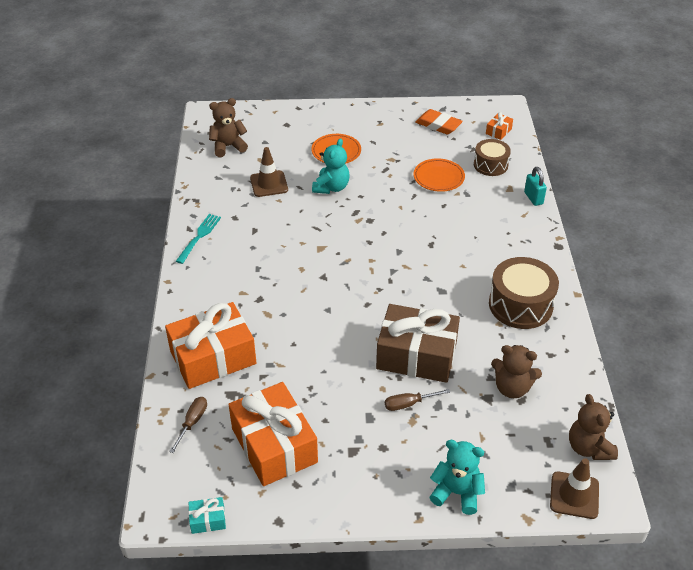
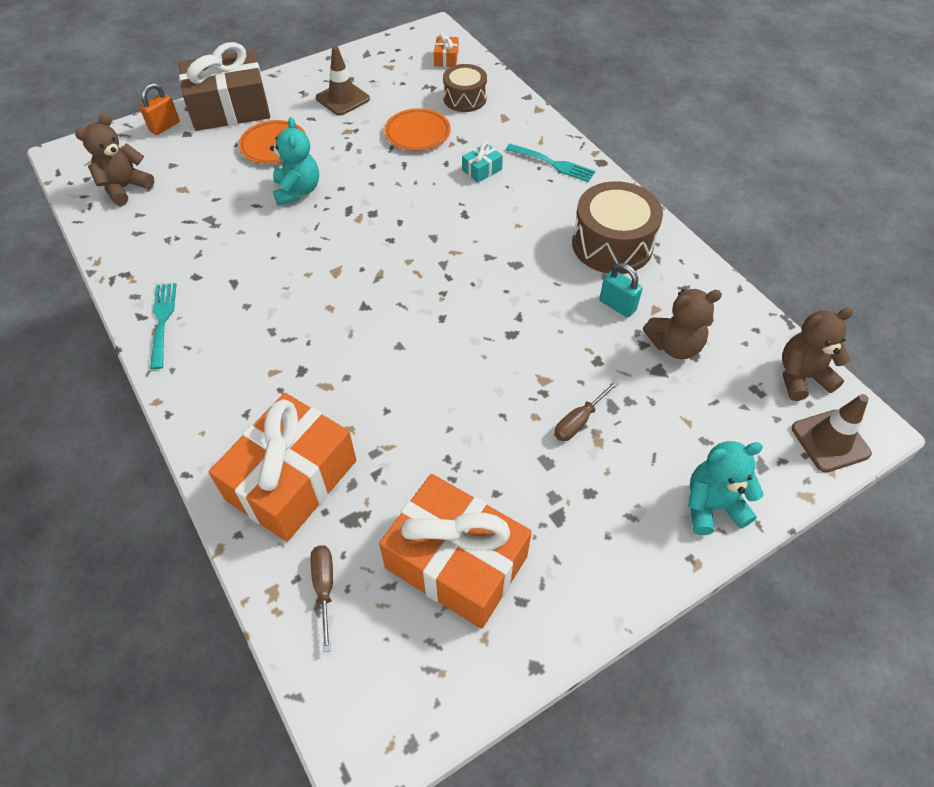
camera: 30 degrees left, 10 degrees up
turquoise gift [188,497,226,534] -> turquoise gift moved to [462,142,503,183]
brown traffic cone [250,147,288,197] -> brown traffic cone moved to [316,46,370,116]
brown gift [376,304,460,383] -> brown gift moved to [179,42,270,131]
orange eraser [415,109,463,135] -> none
turquoise padlock [524,167,547,206] -> turquoise padlock moved to [599,263,643,318]
brown teddy bear [569,394,618,460] -> brown teddy bear turned 120 degrees clockwise [782,308,853,401]
none -> orange padlock [140,83,179,135]
none -> turquoise fork [506,144,595,182]

